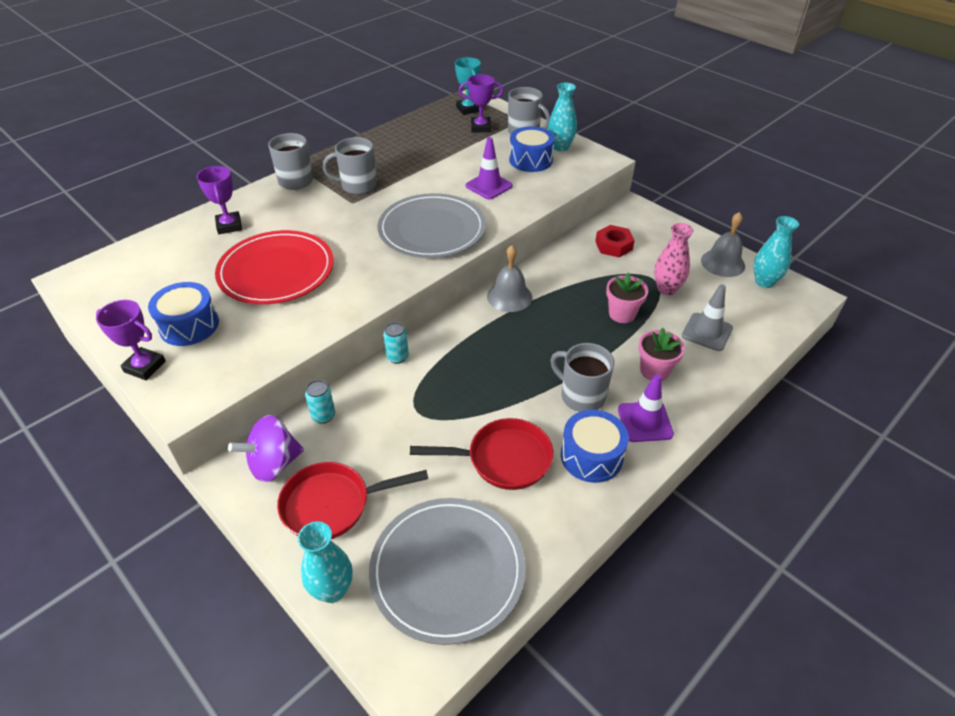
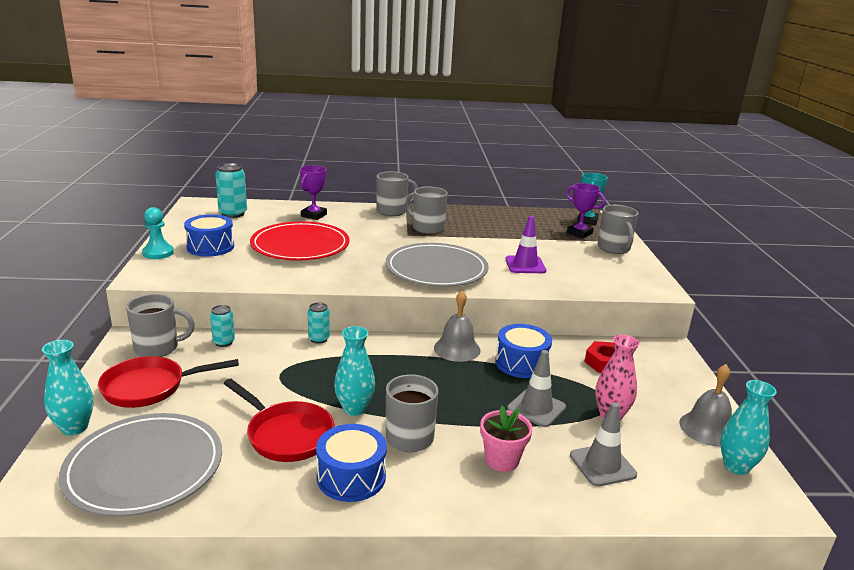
camera: 40 degrees right, 20 degrees down
purple trophy [96,300,166,380] -> turquoise pawn [142,207,174,259]
purple spinning top [228,415,304,482] -> grey mug [126,294,195,357]
red pan [277,462,428,539] -> red pan turned 45 degrees counterclockwise [98,356,239,408]
blue drum [509,126,555,172] -> blue drum moved to [495,324,552,378]
turquoise vase [548,83,577,151] -> turquoise vase moved to [334,326,375,416]
pink flower pot [606,272,648,323] -> grey traffic cone [507,350,566,427]
purple traffic cone [618,374,674,442] -> none
none -> turquoise can [215,163,247,218]

